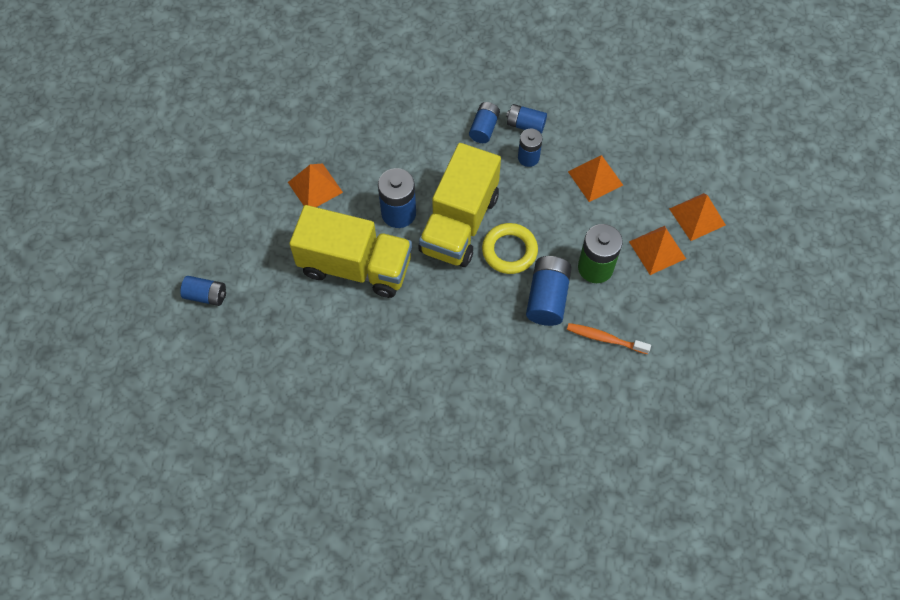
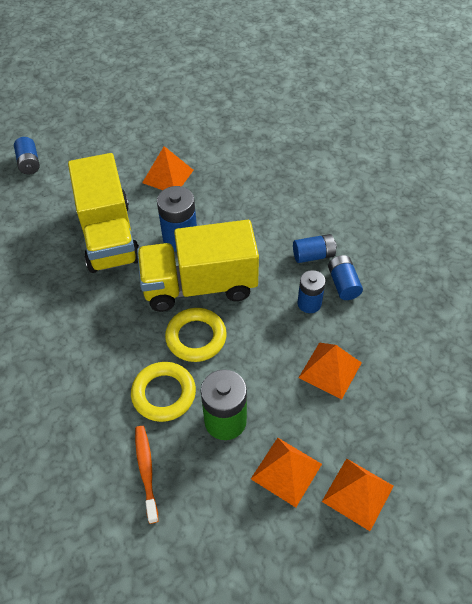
camera: 60 degrees right, 10 degrees down
blue battery [526,256,572,326] -> yellow ring [131,362,196,422]

